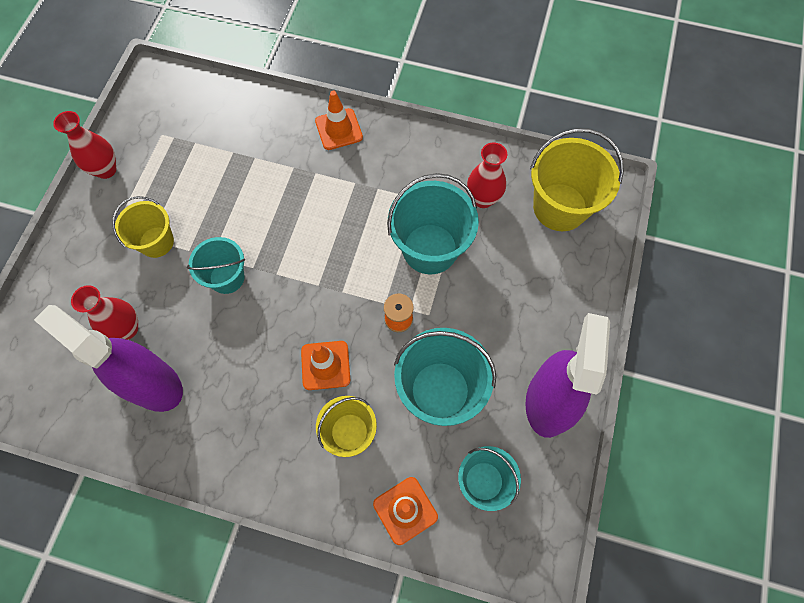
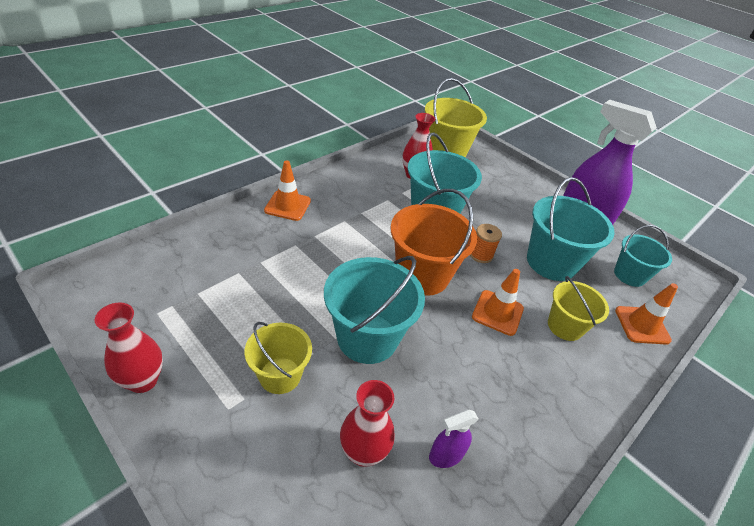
camera: 65 degrees left, 25 degrees down
purple spray bottle [34,305,183,412] -> purple spray bottle [429,409,479,468], size x0.43
turquoise bucket [187,237,245,294] -> turquoise bucket [324,256,425,364], size x1.62
none -> orange bucket [391,189,477,296]

